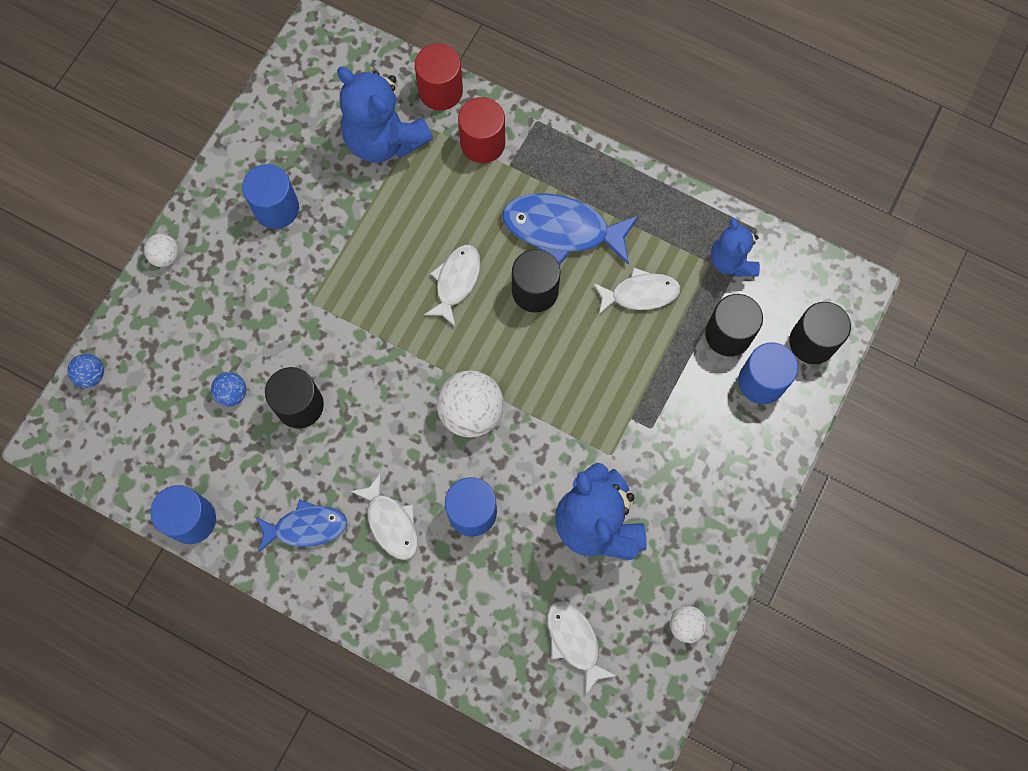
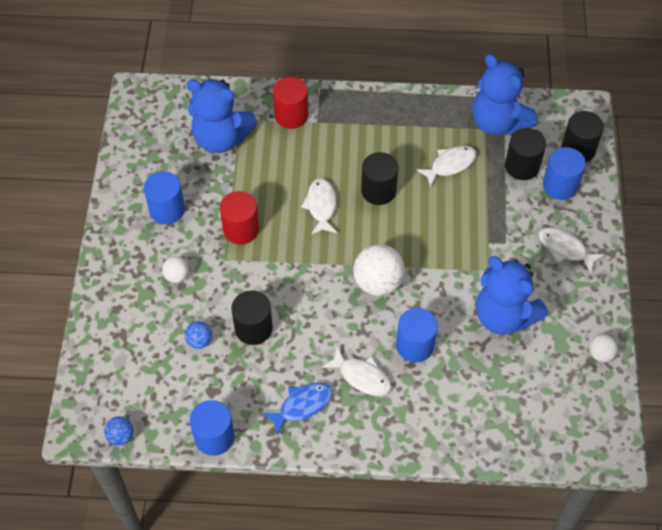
camera: 25 degrees left, 15 degrees down
blue ball [67,354,104,388] -> blue ball moved to [104,416,134,446]
white ball [144,233,179,267] -> white ball moved to [162,256,189,283]
red cylinder [415,44,463,110] -> red cylinder moved to [220,191,259,245]
blue fish [502,193,639,265] -> none
white fish [547,601,617,694] -> white fish moved to [538,227,604,274]
blue teddy bear [711,218,760,277] -> blue teddy bear [472,54,537,136], size x1.68

